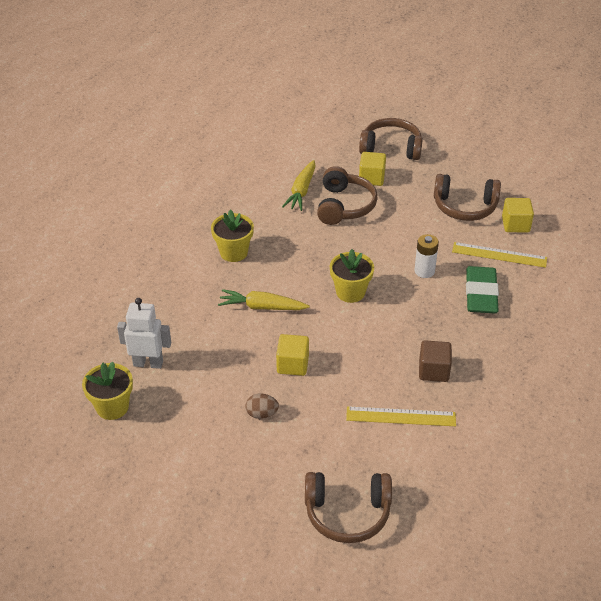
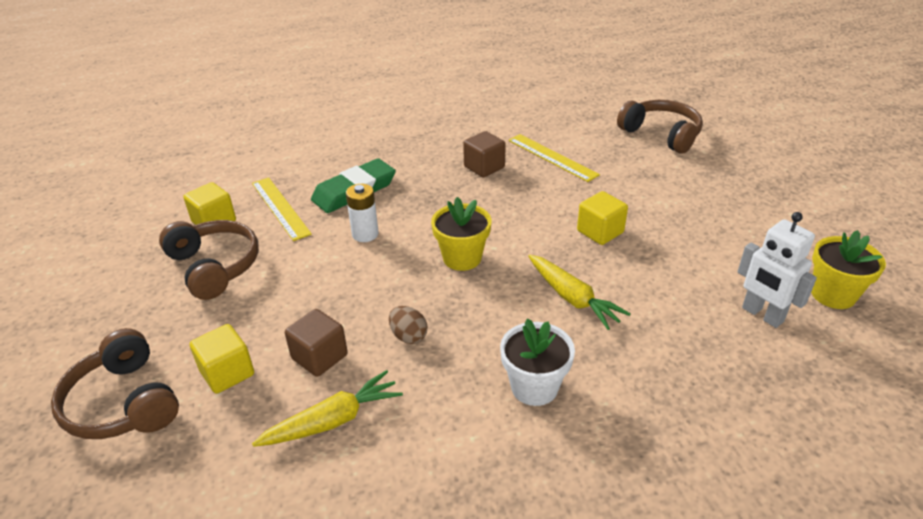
camera: 135 degrees left, 5 degrees down
yellow flower pot [211,209,254,262] -> white flower pot [500,318,575,406]
brown egg [245,394,279,419] -> brown egg moved to [389,306,428,344]
brown headphones [317,166,378,225] -> brown cube [285,309,348,377]

